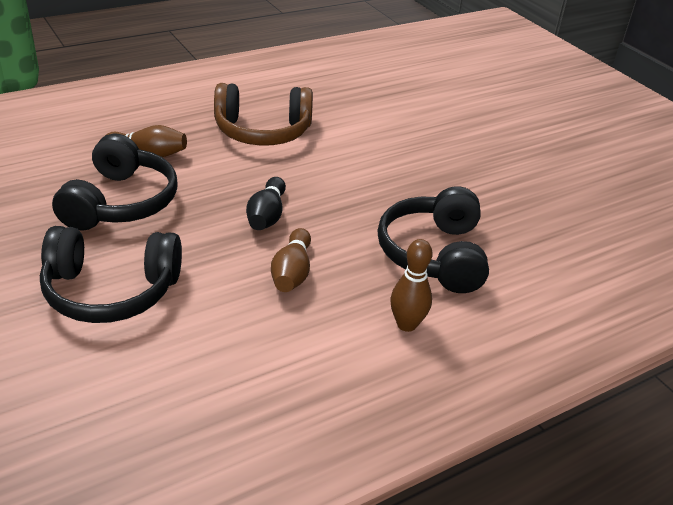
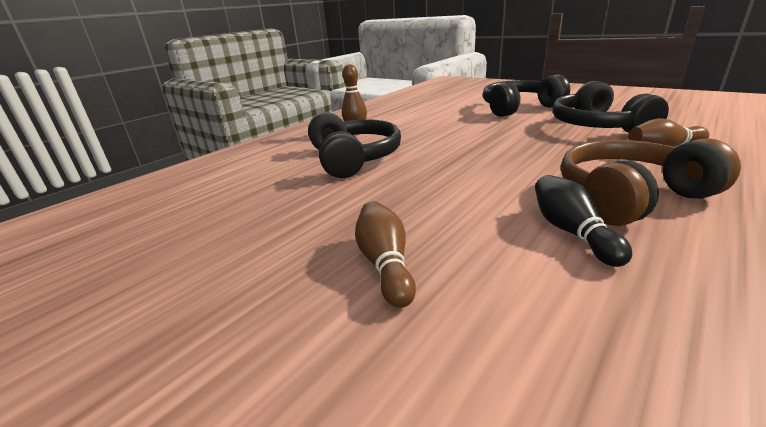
camera: 165 degrees right, 10 degrees down
black bowling pin [246,177,286,230] -> black bowling pin moved to [535,175,632,267]
brown bowling pin [271,228,311,292] -> brown bowling pin moved to [355,201,416,308]

